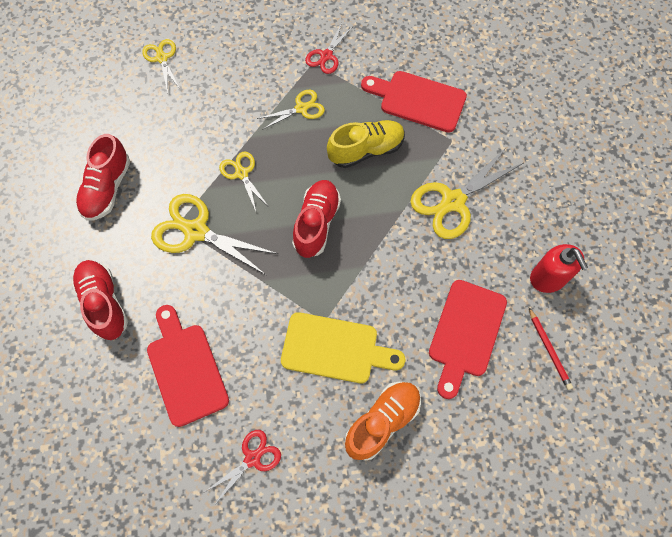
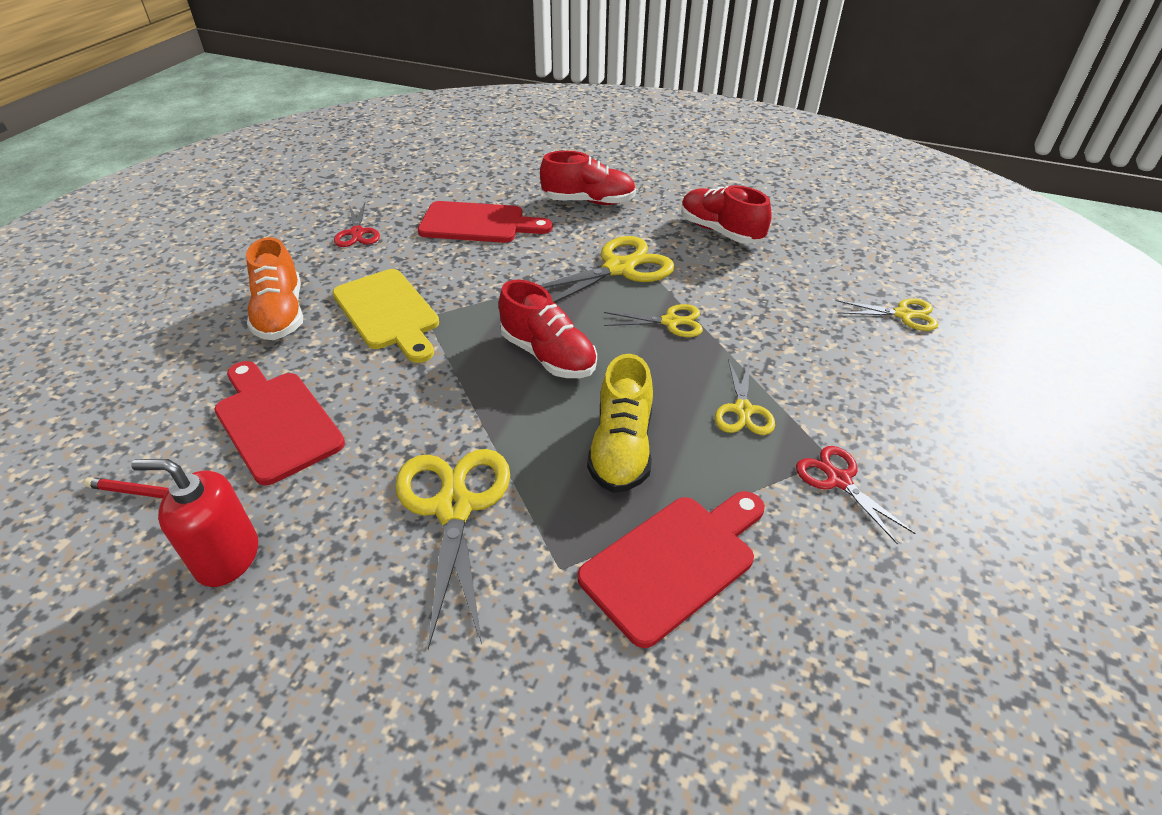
camera: 120 degrees right, 25 degrees down
yellow cutting board [281,312,405,383] -> yellow cutting board turned 75 degrees counterclockwise [332,269,439,363]

